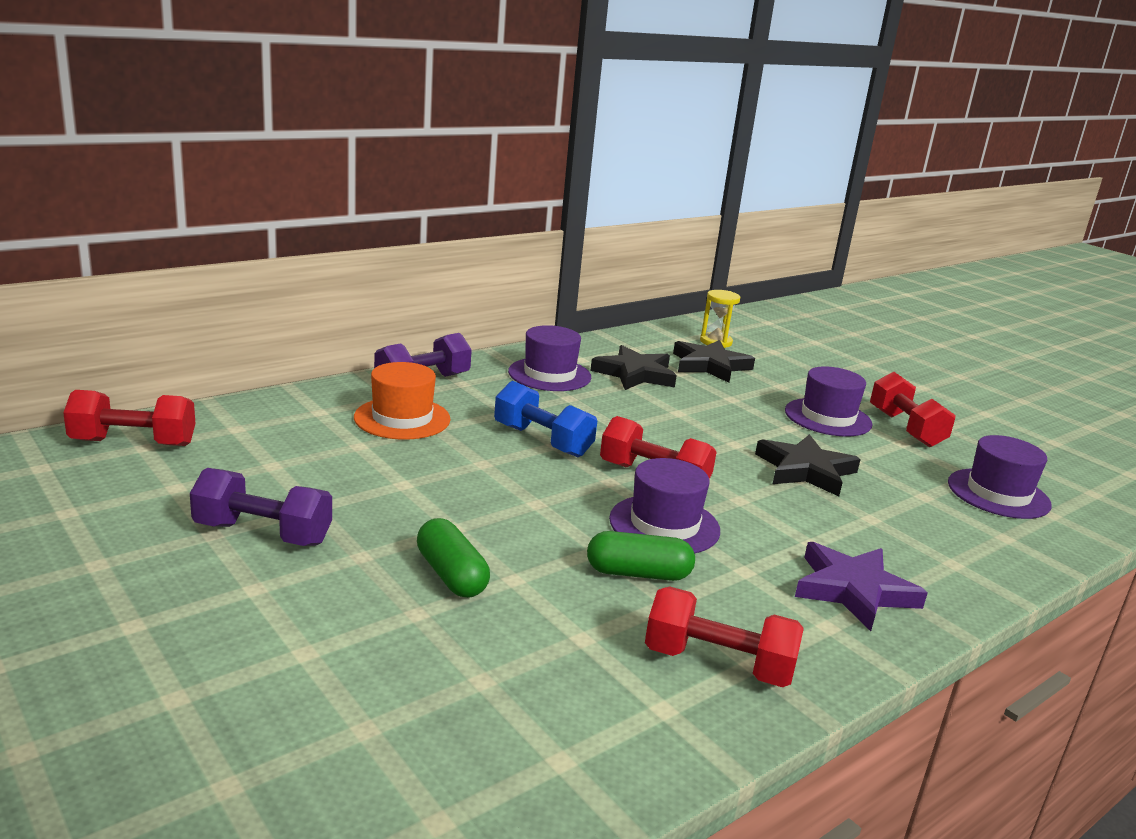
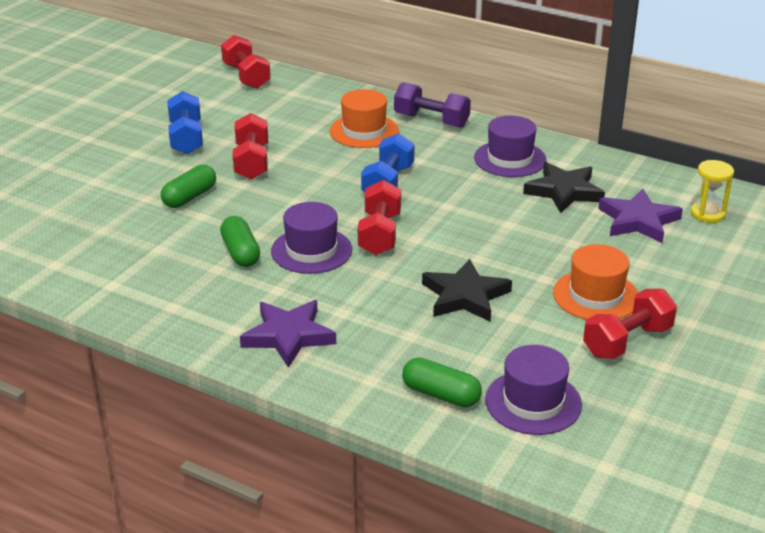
camera: 70 degrees right, 10 degrees up
purple dumbbell [190,468,332,546] -> blue dumbbell [167,91,203,155]
red dumbbell [645,586,804,687] -> red dumbbell moved to [233,113,268,180]
black star [673,340,755,383] -> purple star [598,189,683,243]
purple hat [785,367,873,437] -> orange hat [553,244,638,319]
none -> green capsule [402,358,482,407]

